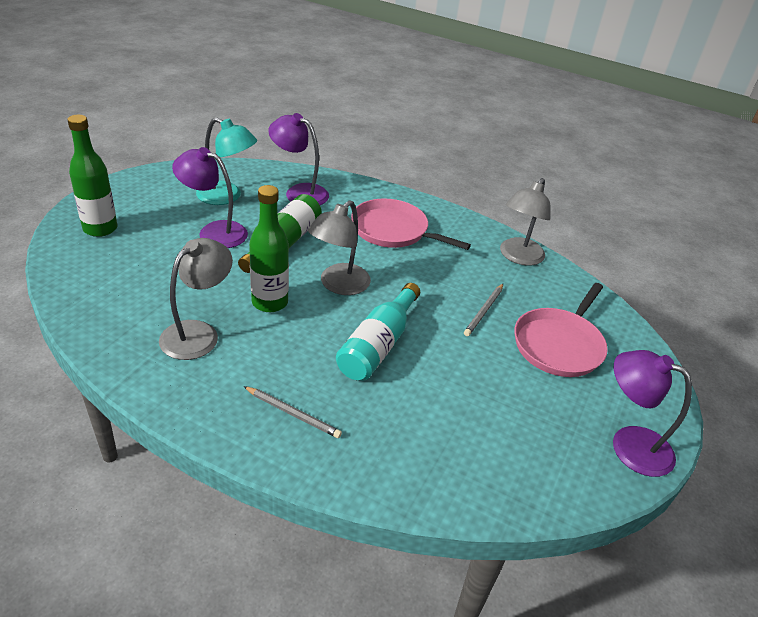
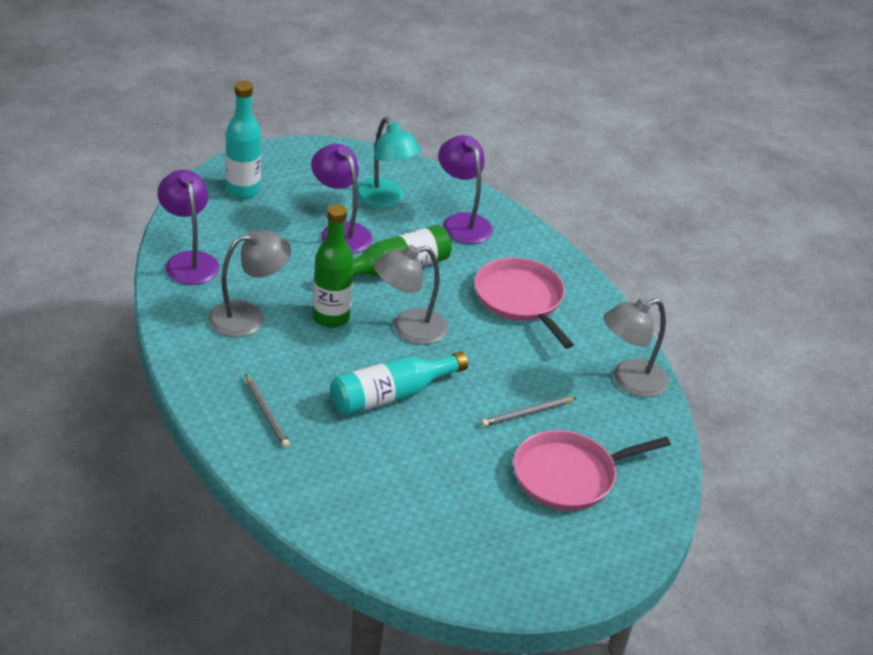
camera: 35 degrees right, 0 degrees up
green bottle [67,115,117,237] -> turquoise bottle [226,81,261,199]
purple lamp [613,350,692,477] -> purple lamp moved to [157,170,220,285]

